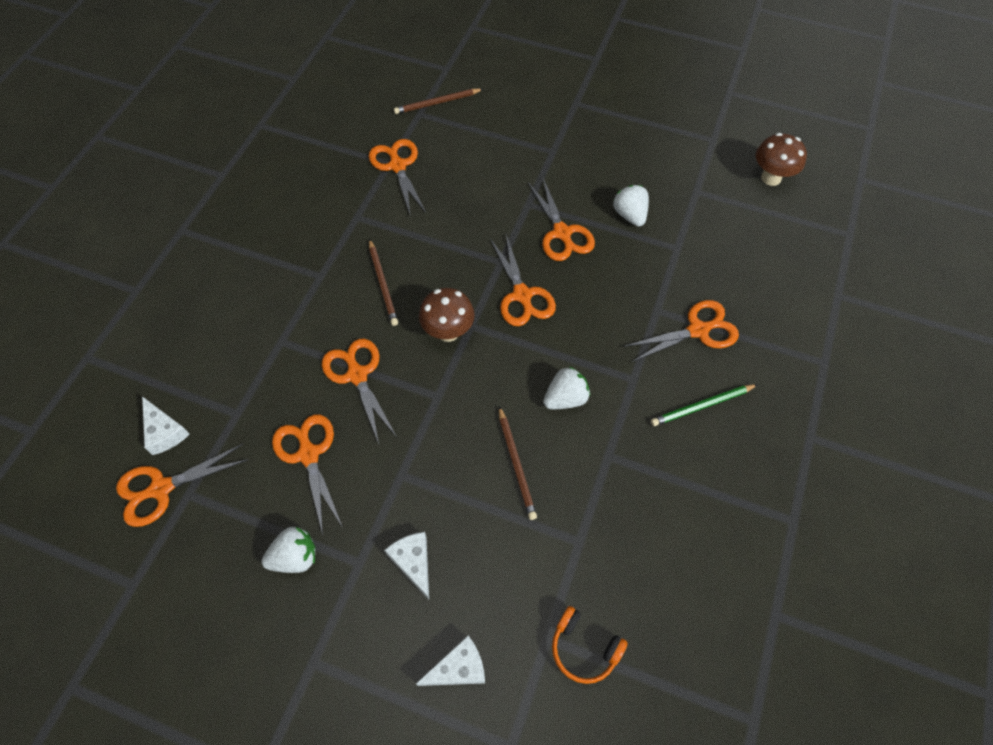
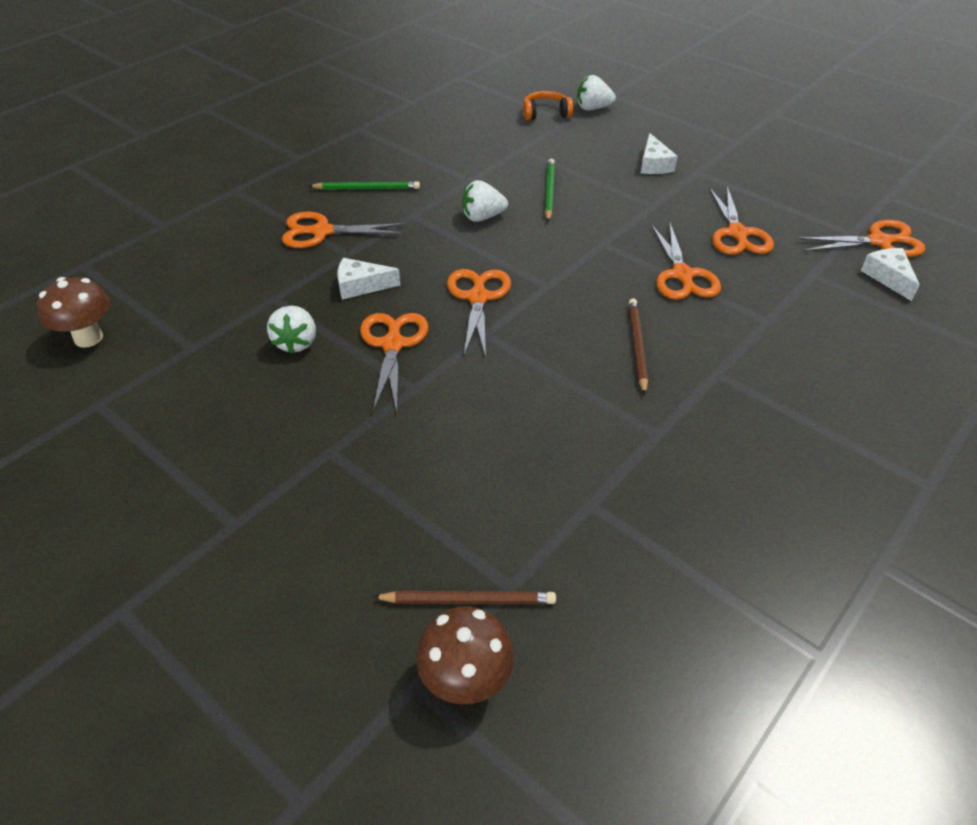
camera: 160 degrees left, 15 degrees down
white strawberry [262,526,316,573] -> white strawberry moved to [577,75,616,110]
orange scissors [369,139,426,217] -> none
white cheese [416,636,485,686] -> white cheese moved to [337,258,400,300]
brown mushroom [419,288,475,342] -> brown mushroom moved to [416,606,514,704]
brown pencil [499,406,537,520] -> green pencil [545,159,555,221]
orange headphones [552,606,628,684] -> orange headphones turned 60 degrees counterclockwise [523,91,573,121]

